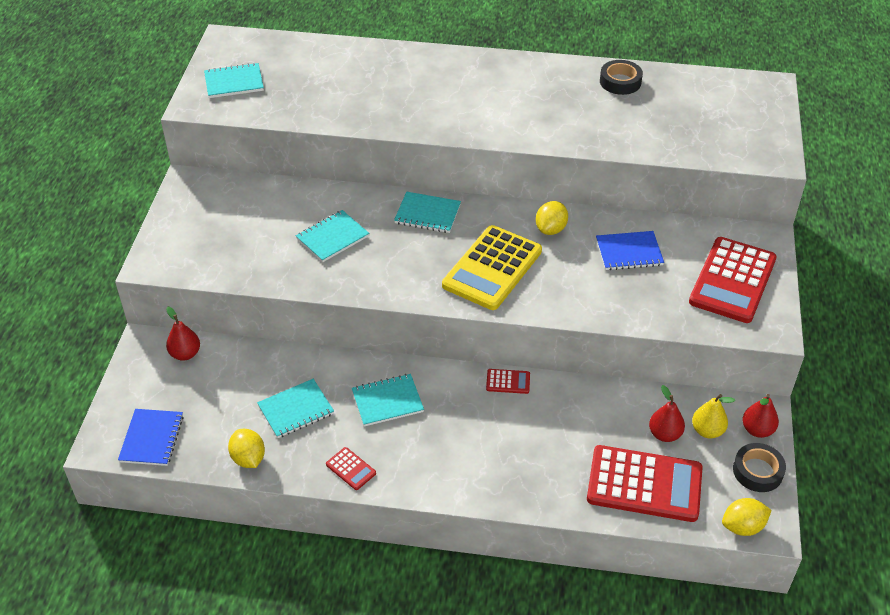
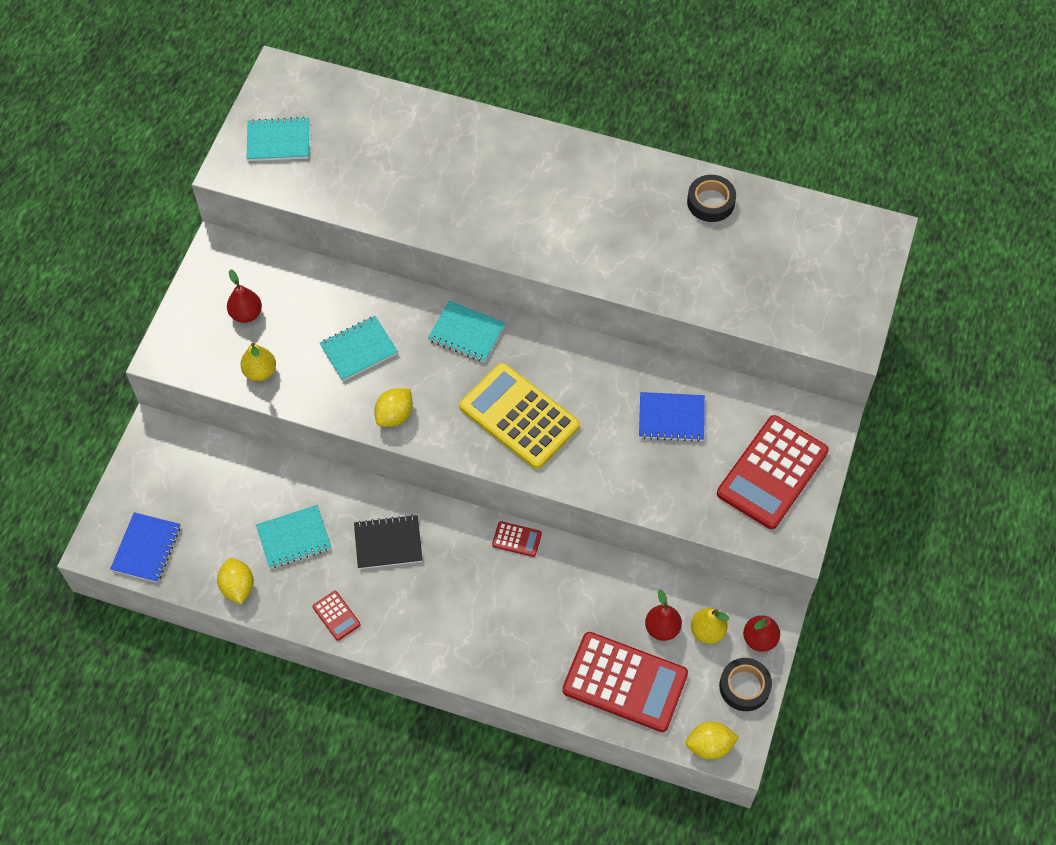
camera: 10 degrees right, 15 degrees up
red pear [166,307,200,361] -> red pear moved to [227,269,262,323]
turquoise notebook [352,374,424,427] -> black notebook [354,515,423,569]
yellow calculator [442,225,542,310] -> yellow calculator turned 90 degrees clockwise [459,363,580,469]
yellow lemon [536,201,568,235] -> yellow lemon moved to [374,388,413,427]
none -> yellow pear [240,343,276,381]

